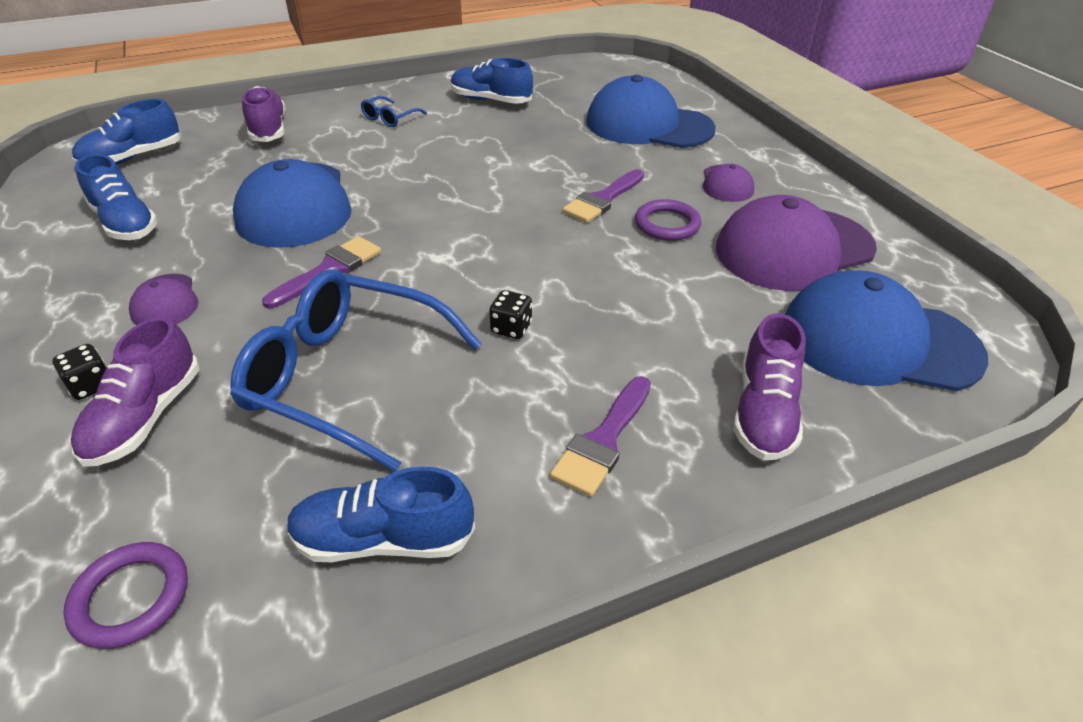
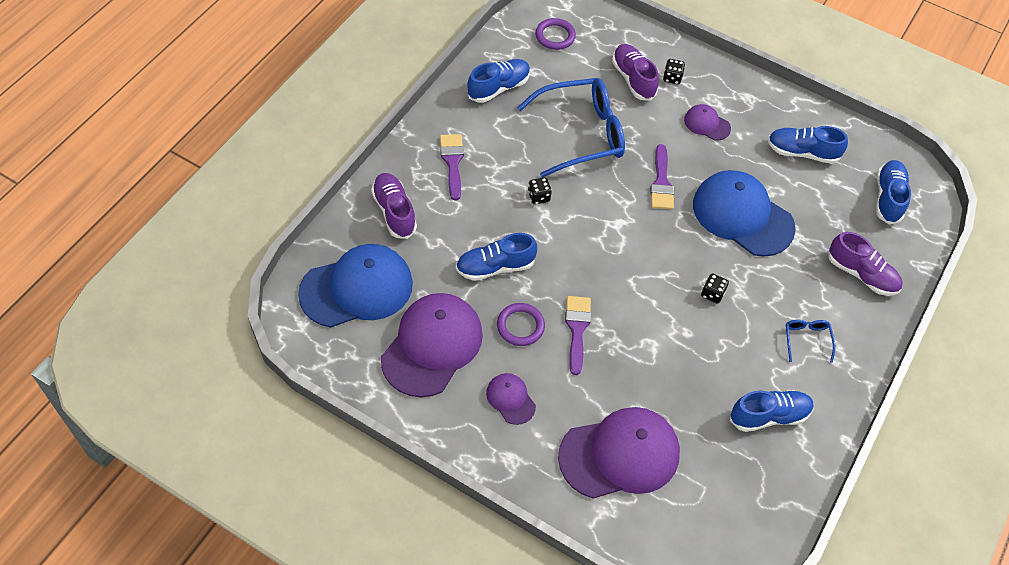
camera: 140 degrees right, 15 degrees up
blue cap [586,75,716,148] -> purple cap [558,407,680,499]
none -> blue shoe [456,233,537,281]
none -> black dice [701,273,729,304]

